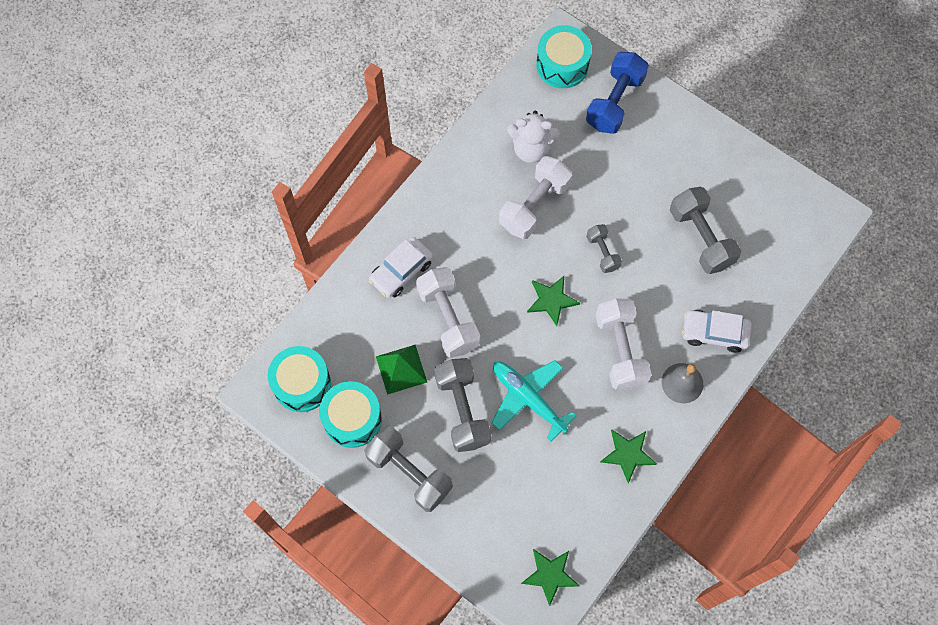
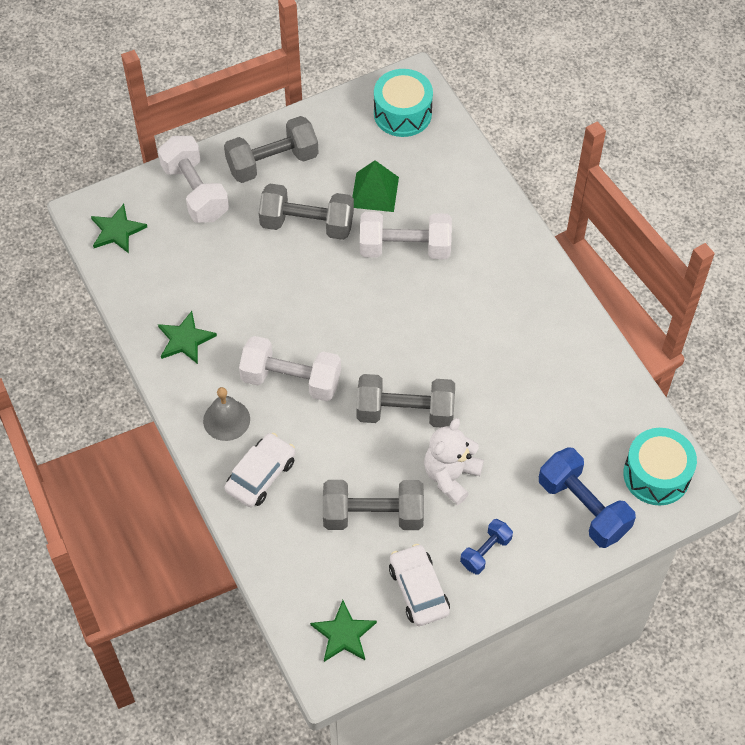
camera: 115 degrees right, 10 degrees down
turquoise drum [319,381,382,448] -> none
white car [369,237,433,298] -> white car moved to [389,544,450,626]
turquoise plane [491,360,577,442] -> none
white dumbbell [499,156,572,239] -> white dumbbell moved to [158,136,229,223]
white teddy bear [507,111,560,163] -> white teddy bear moved to [424,418,484,505]
green star [527,276,580,326] -> green star moved to [310,600,377,662]
grey dumbbell [586,224,622,273] -> grey dumbbell [356,374,455,427], size x1.80
none -> blue dumbbell [460,519,513,575]

